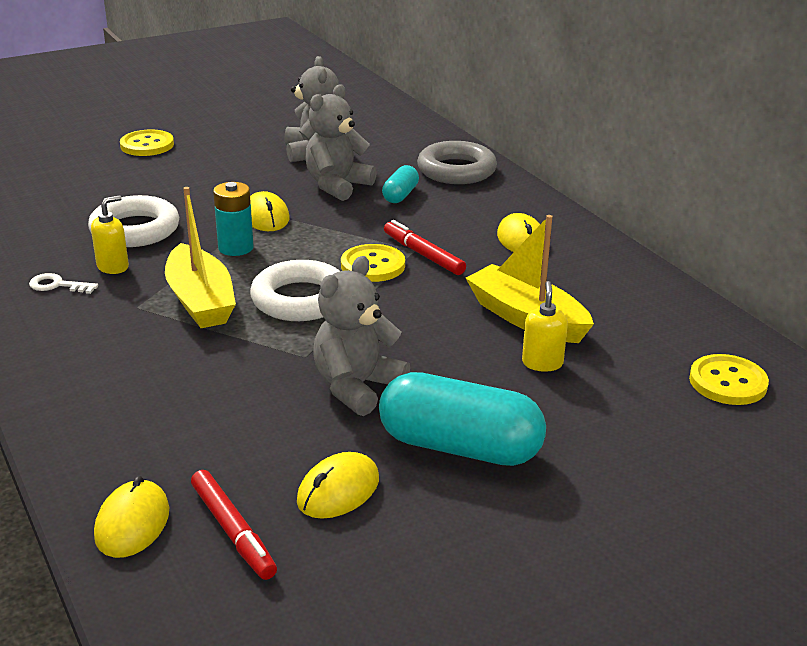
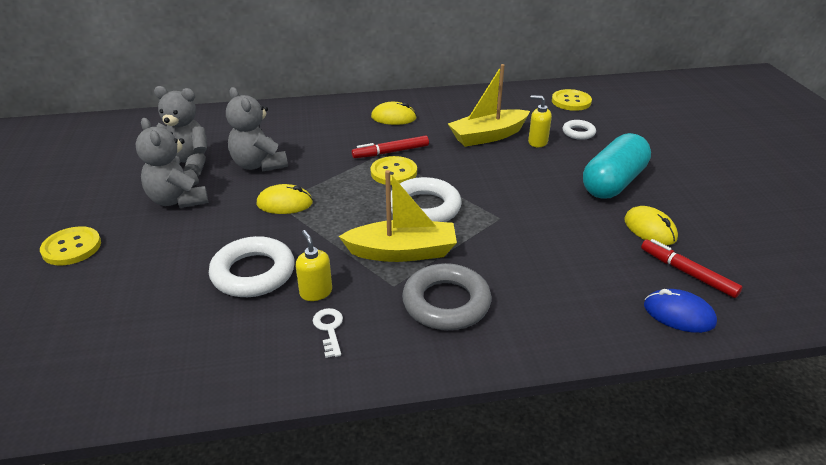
camera: 70 degrees left, 5 degrees up
white key [29,273,98,294] -> white key turned 135 degrees clockwise [313,308,343,358]
yellow mouse [94,476,169,558] -> blue mouse [644,289,717,333]
red marker [191,470,277,580] -> red marker turned 120 degrees counterclockwise [641,239,742,298]
turquoise battery [213,182,254,256] -> none
grey teddy bear [313,256,410,416] -> grey teddy bear moved to [135,118,208,208]
turquoise capsule [382,165,419,203] -> none
grey ring [417,141,497,184] -> grey ring moved to [402,263,491,330]
none -> white ring [562,120,596,140]

